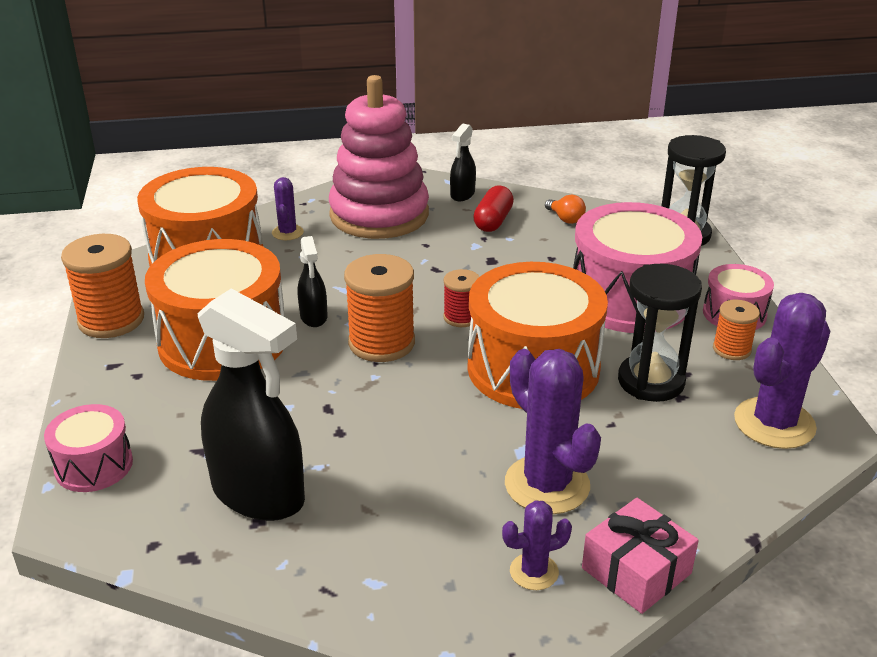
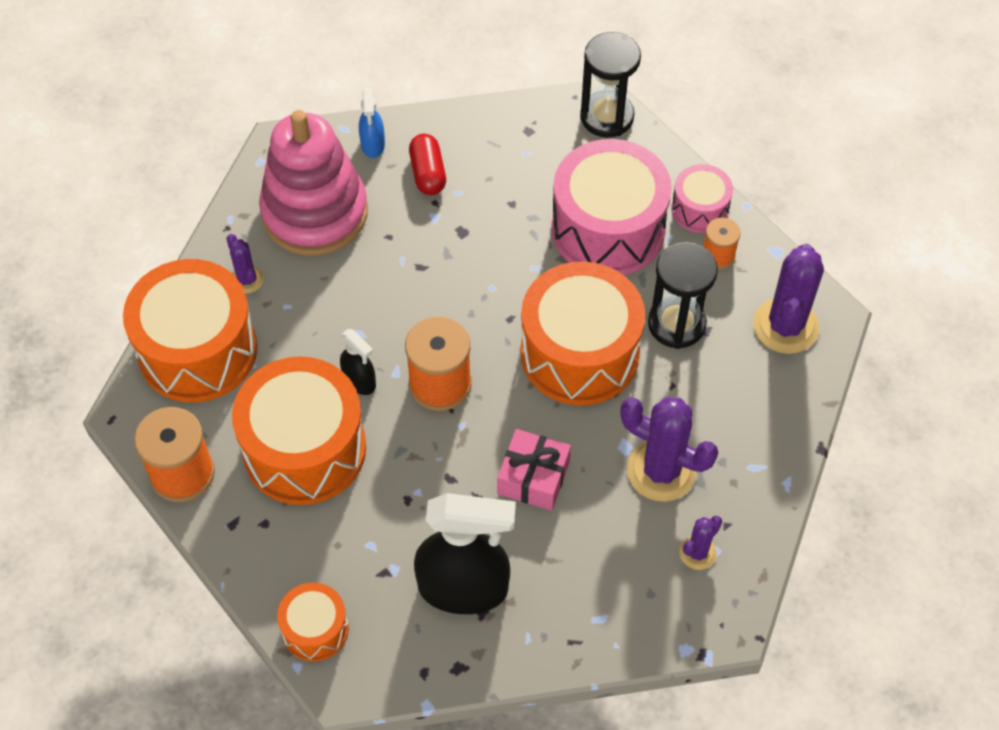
camera: 30 degrees left, 25 degrees up
pink drum [44,404,133,492] -> orange drum [277,582,349,661]
red spool [443,269,480,327] -> none
black spray bottle [450,124,476,201] -> blue spray bottle [359,88,385,158]
orange light bulb [545,195,586,224] -> none
pink gift [582,498,699,614] -> pink gift moved to [497,429,571,511]

